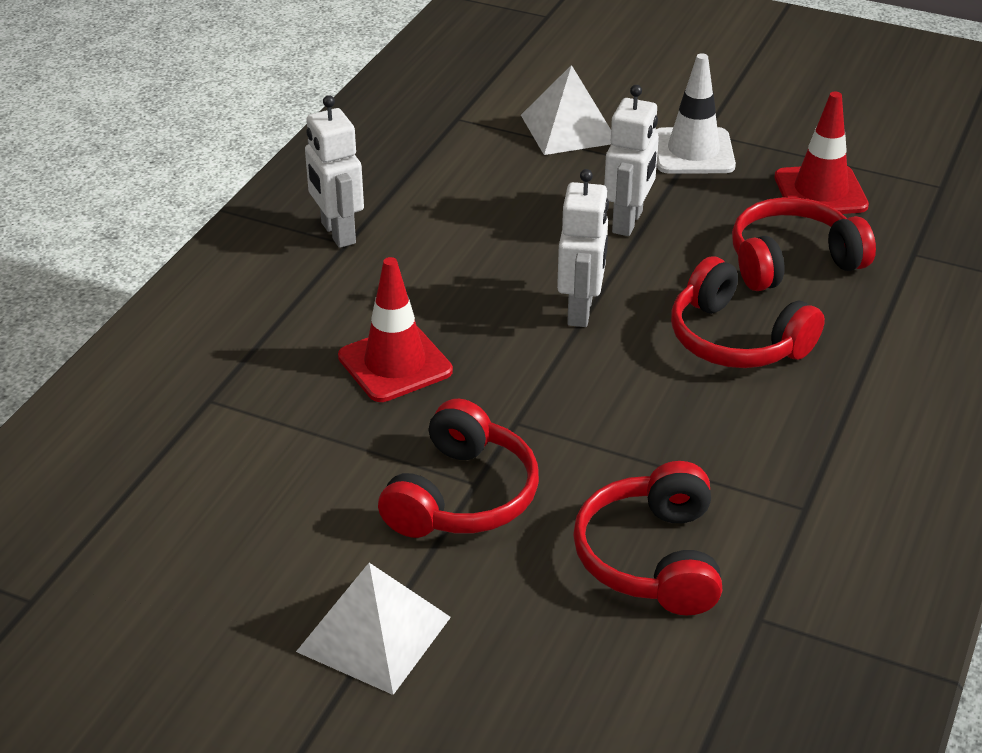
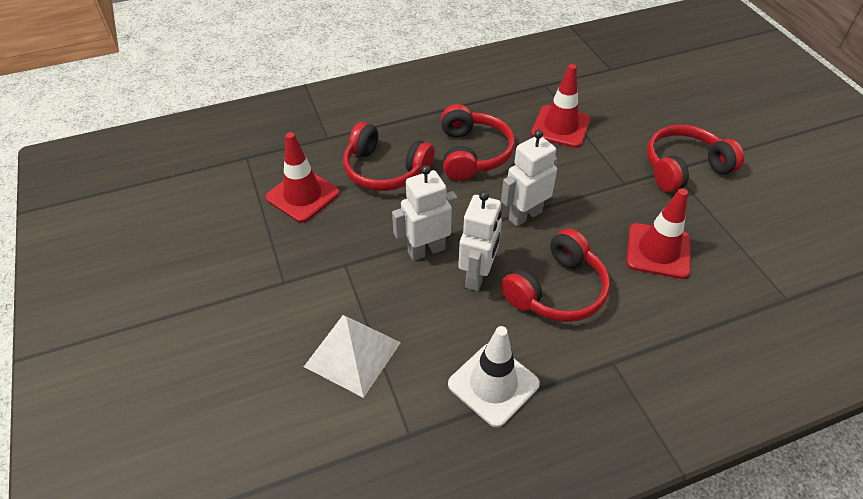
camera: 135 degrees left, 10 degrees up
white pyramid [296,563,451,695] -> none
white robot [305,95,364,248] -> white robot moved to [458,191,502,291]
red headphones [573,461,722,616] -> red headphones moved to [501,228,610,322]
white traffic cone [655,53,736,174] -> white traffic cone moved to [448,326,540,427]
none -> red traffic cone [531,64,591,148]

